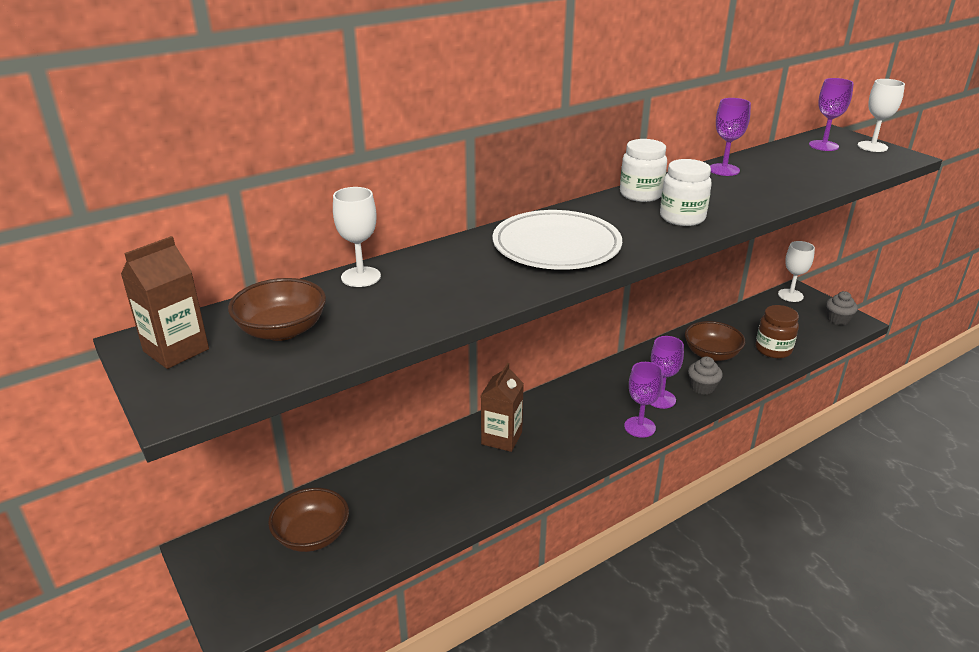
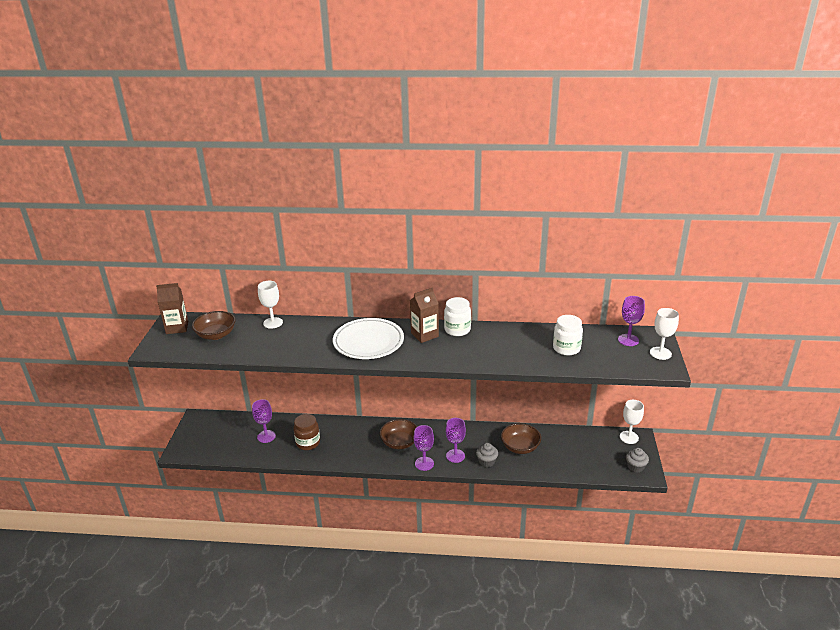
camera: 40 degrees right, 0 degrees up
brown bowl [268,488,349,552] -> brown bowl moved to [380,419,417,449]
brown carton [481,363,524,452] -> brown carton moved to [410,287,439,343]
white jar [660,159,712,226] -> white jar moved to [553,315,583,356]
purple goblet [710,98,751,176] -> purple goblet moved to [252,399,276,443]
brown jar [755,305,799,358] -> brown jar moved to [294,414,320,450]

